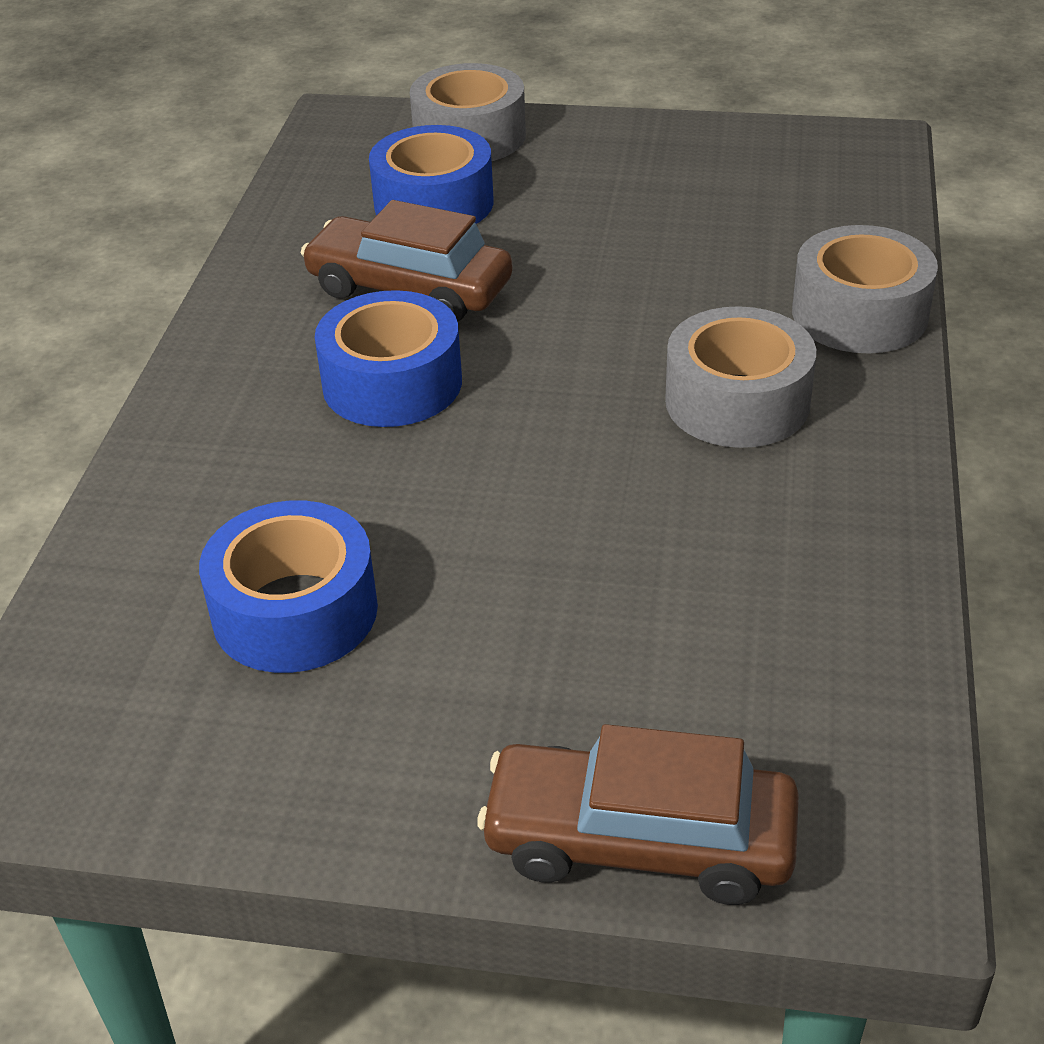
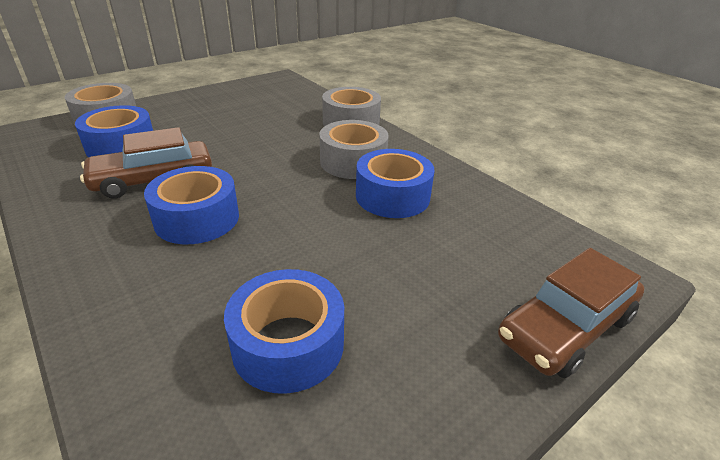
camera: 50 degrees left, 5 degrees down
none -> blue tape [356,149,434,218]

